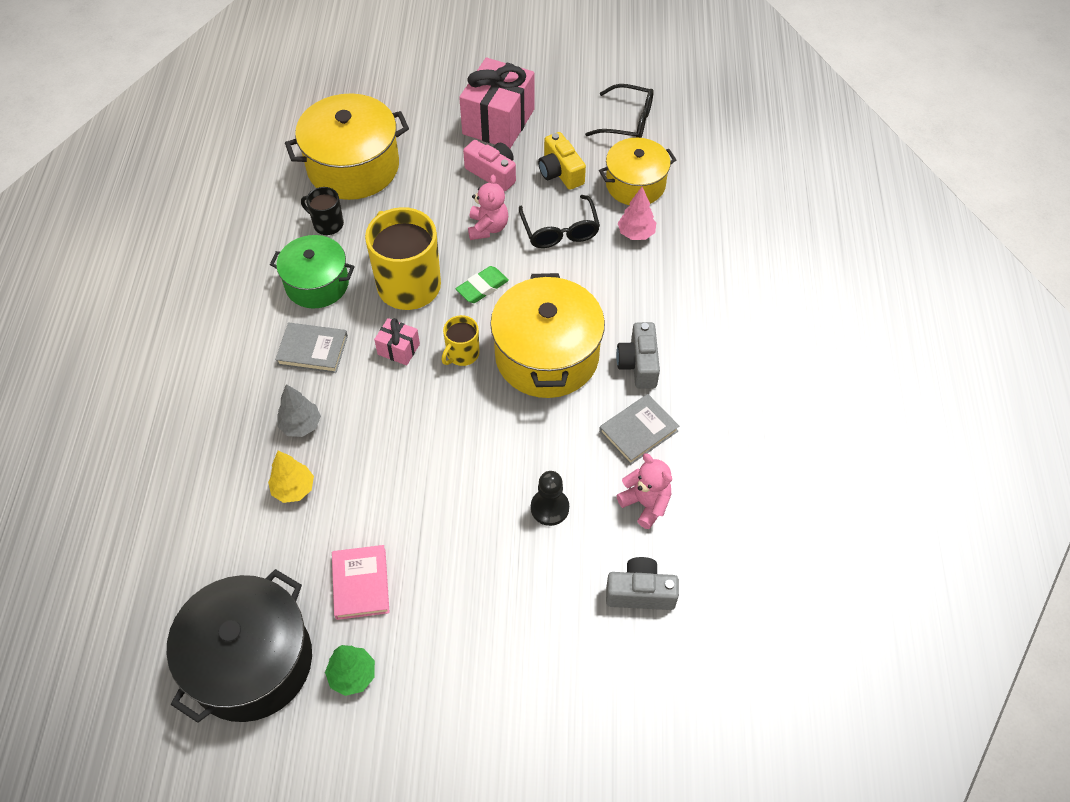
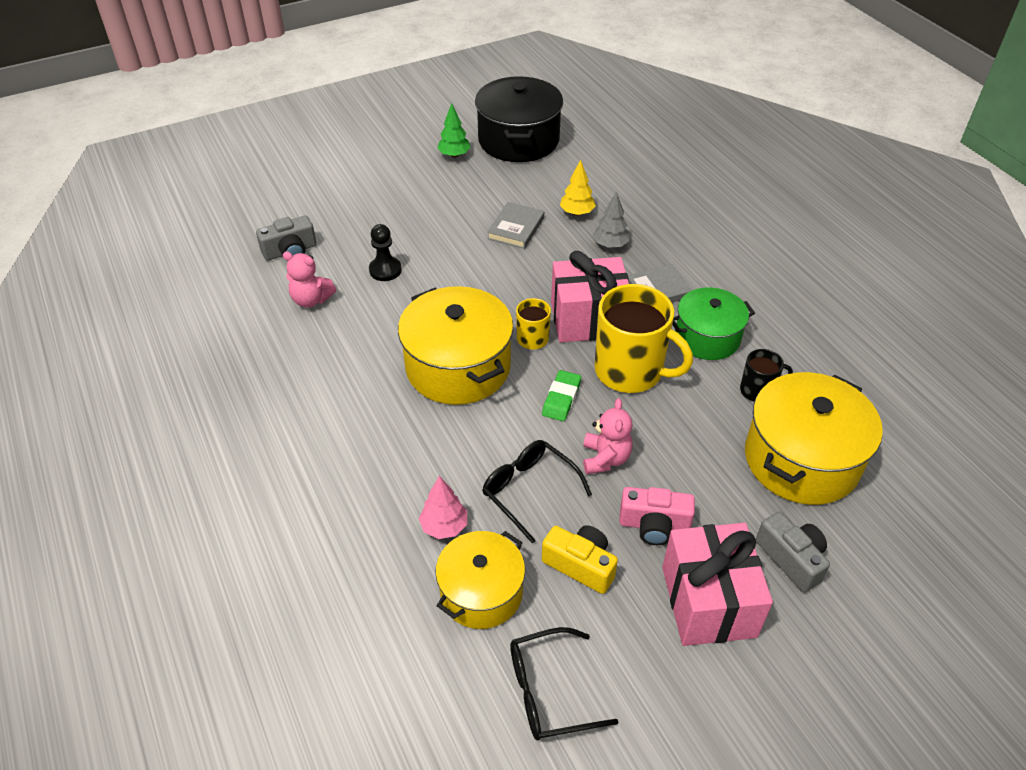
camera: 150 degrees right, 10 degrees down
pink book [332,545,390,620] -> none
pink gift [374,318,420,366] -> pink gift [551,251,629,342], size x2.12
pink teddy bear [468,174,508,240] -> pink teddy bear turned 150 degrees counterclockwise [583,398,633,474]
grey book [599,394,679,465] -> grey book moved to [487,202,544,249]
grey camera [616,322,660,389] -> grey camera moved to [756,512,830,592]

